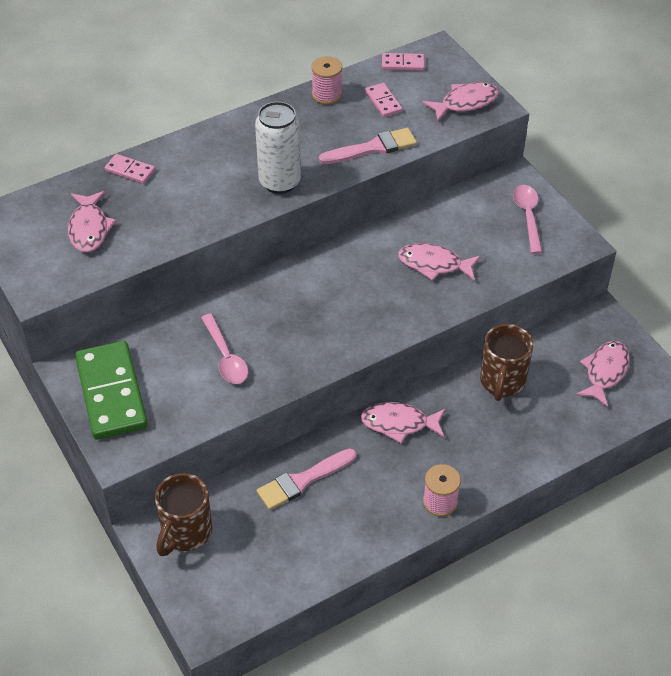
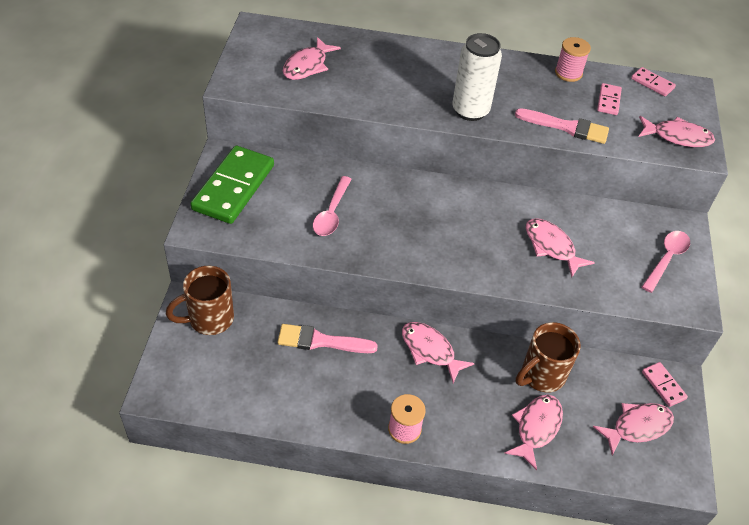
camera: 35 degrees right, 0 degrees up
pink domino [105,154,155,184] -> pink domino moved to [642,362,688,407]
none -> pink fish [505,395,563,470]

